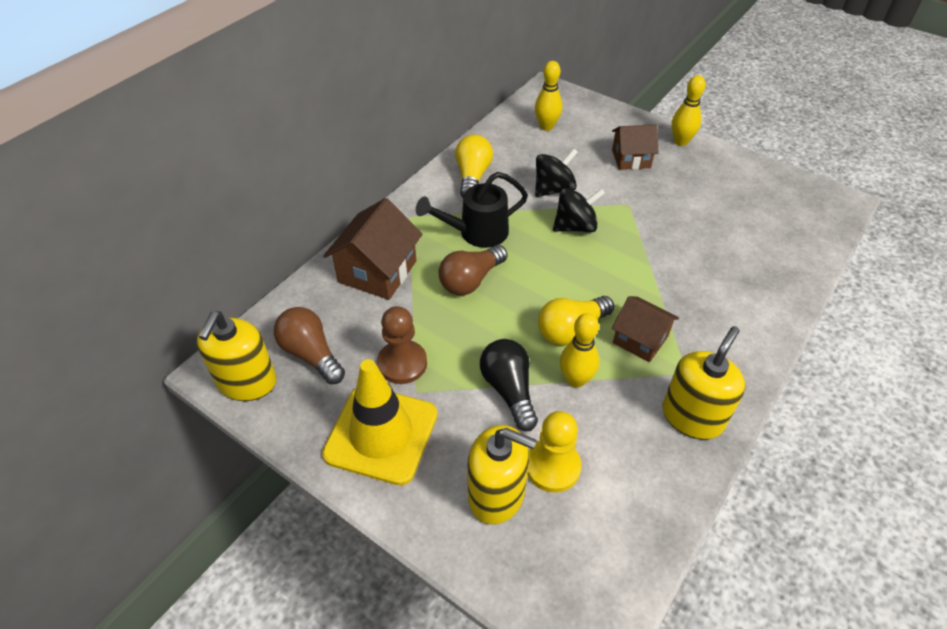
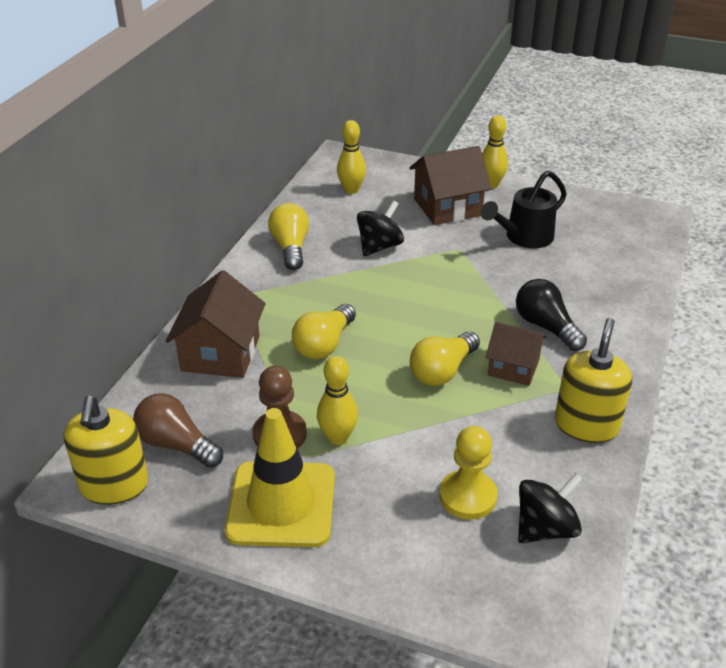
camera: 15 degrees left, 10 degrees down
black watering can [416,172,528,248] -> black watering can moved to [481,171,567,249]
brown light bulb [439,245,507,295] -> yellow light bulb [292,304,356,359]
yellow soap dispenser [468,425,536,525] -> none
black light bulb [480,339,538,431] -> black light bulb moved to [516,279,587,351]
black spinning top [553,188,605,232] -> black spinning top moved to [518,473,583,543]
yellow bowling pin [560,313,599,388] -> yellow bowling pin moved to [317,356,358,445]
brown house [612,125,659,170] -> brown house [410,146,492,225], size x1.54

